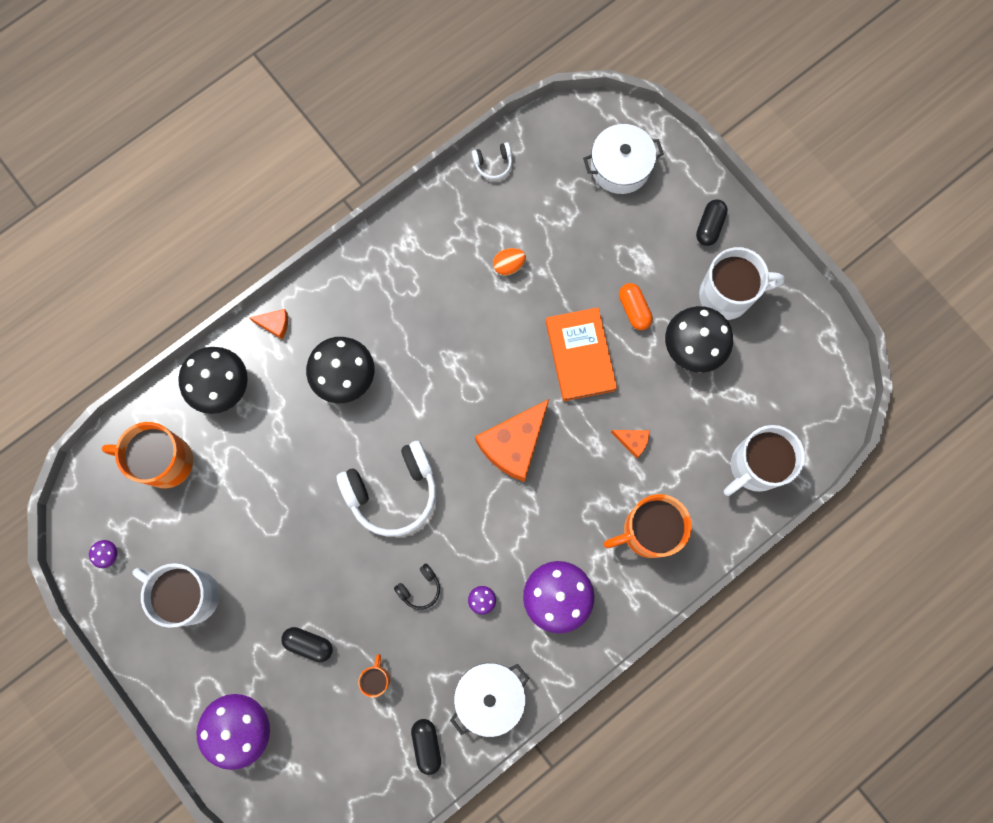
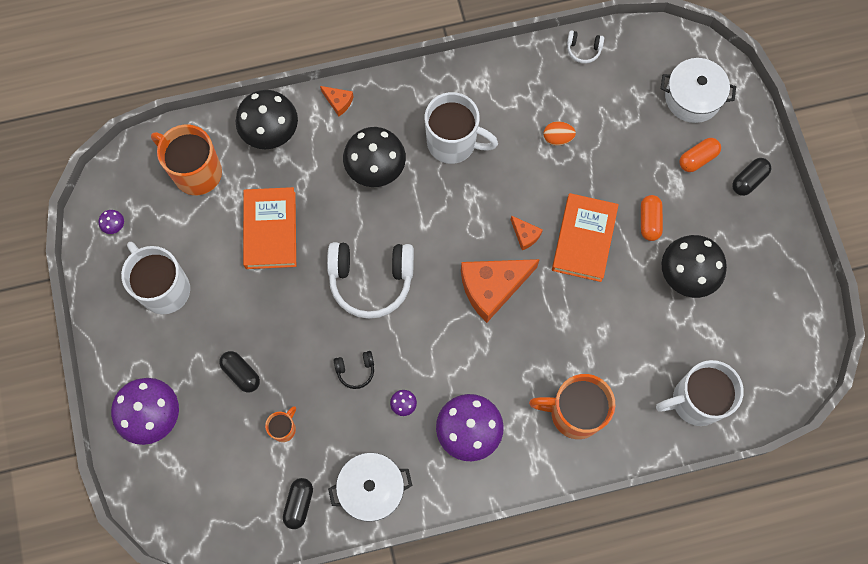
camera: 25 degrees right, 5 degrees down
orange cheese [611,430,650,459] -> orange cheese moved to [511,215,543,250]
white mug [699,247,785,320] -> white mug moved to [425,92,498,164]
none -> orange book [243,187,296,269]
none -> orange capsule [679,138,721,172]

